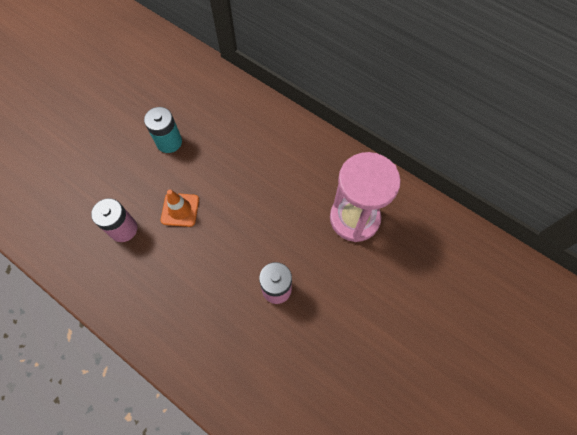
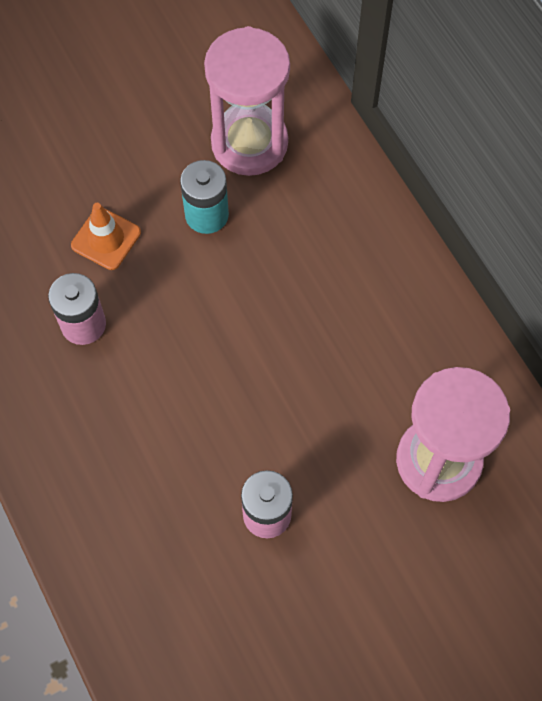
camera: 25 degrees right, 0 degrees up
orange traffic cone [161,190,199,227] -> orange traffic cone moved to [71,203,141,270]
none -> pink hourglass [204,26,290,176]

